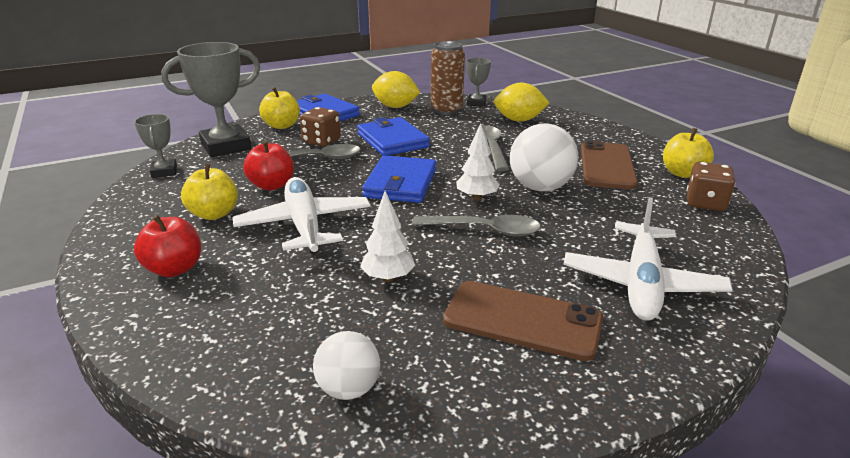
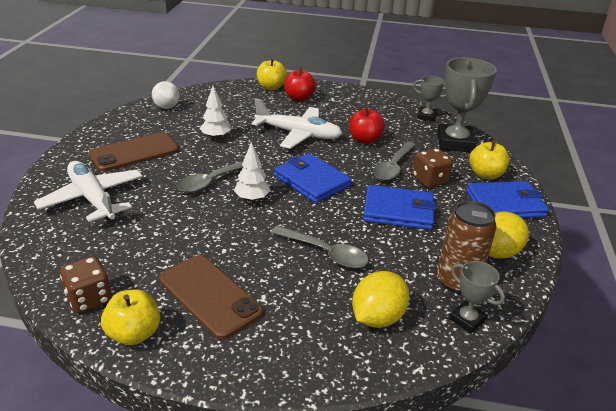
camera: 125 degrees right, 5 degrees up
yellow apple [181,163,238,220] -> yellow apple moved to [257,58,287,91]
white ball [510,123,578,191] -> none

